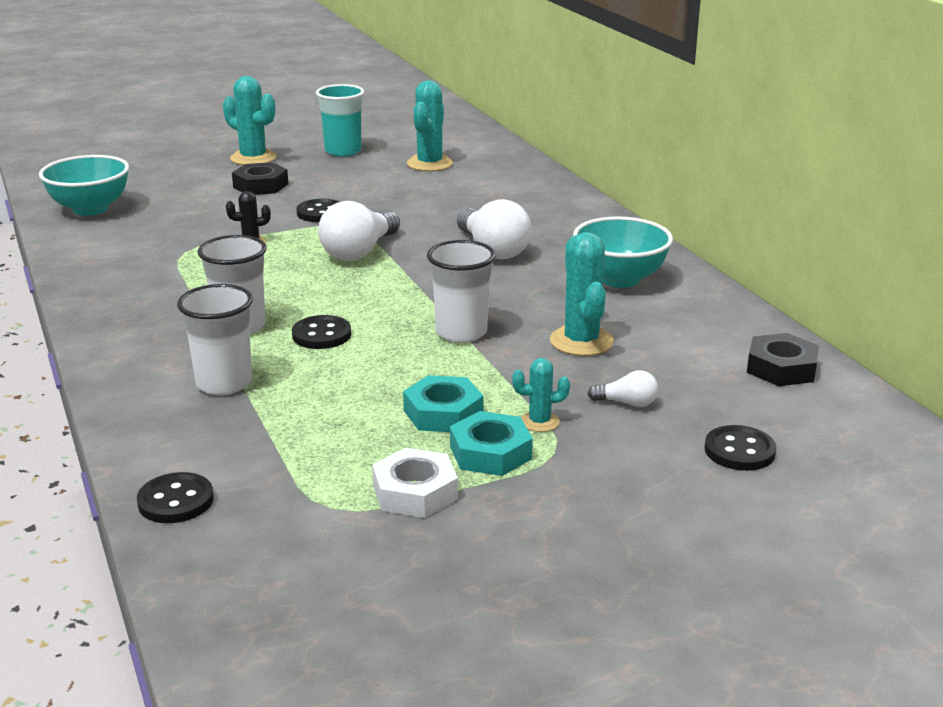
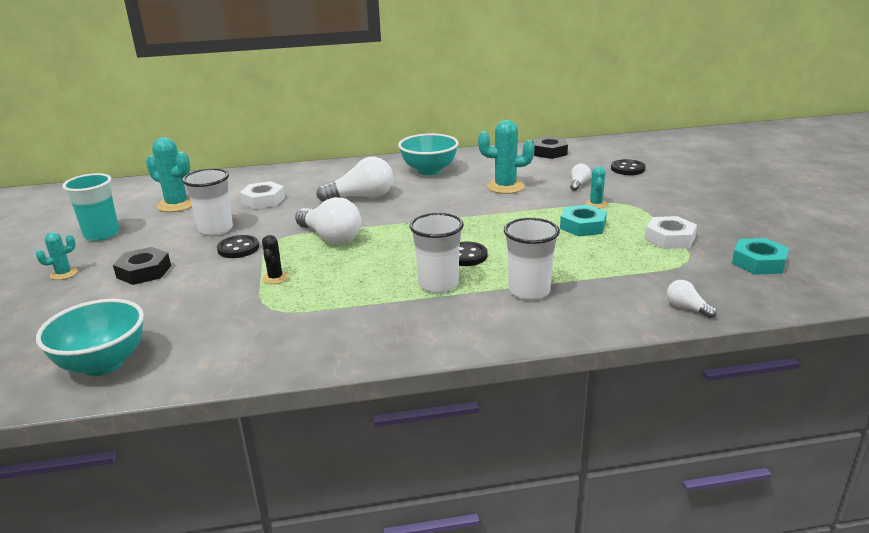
camera: 75 degrees left, 0 degrees up
black button [137,472,214,523] -> white light bulb [667,280,717,318]
turquoise cactus [223,76,276,165] -> turquoise cactus [36,232,78,280], size x0.55
white cup [427,240,496,343] -> white cup moved to [182,168,233,236]
turquoise nut [450,411,533,476] -> turquoise nut moved to [732,238,789,275]
none -> white nut [240,181,285,209]

